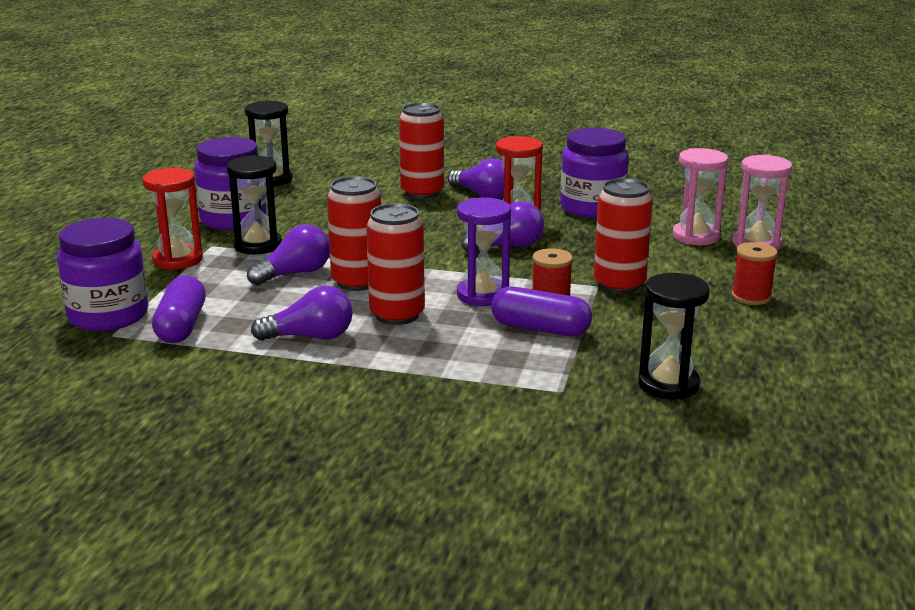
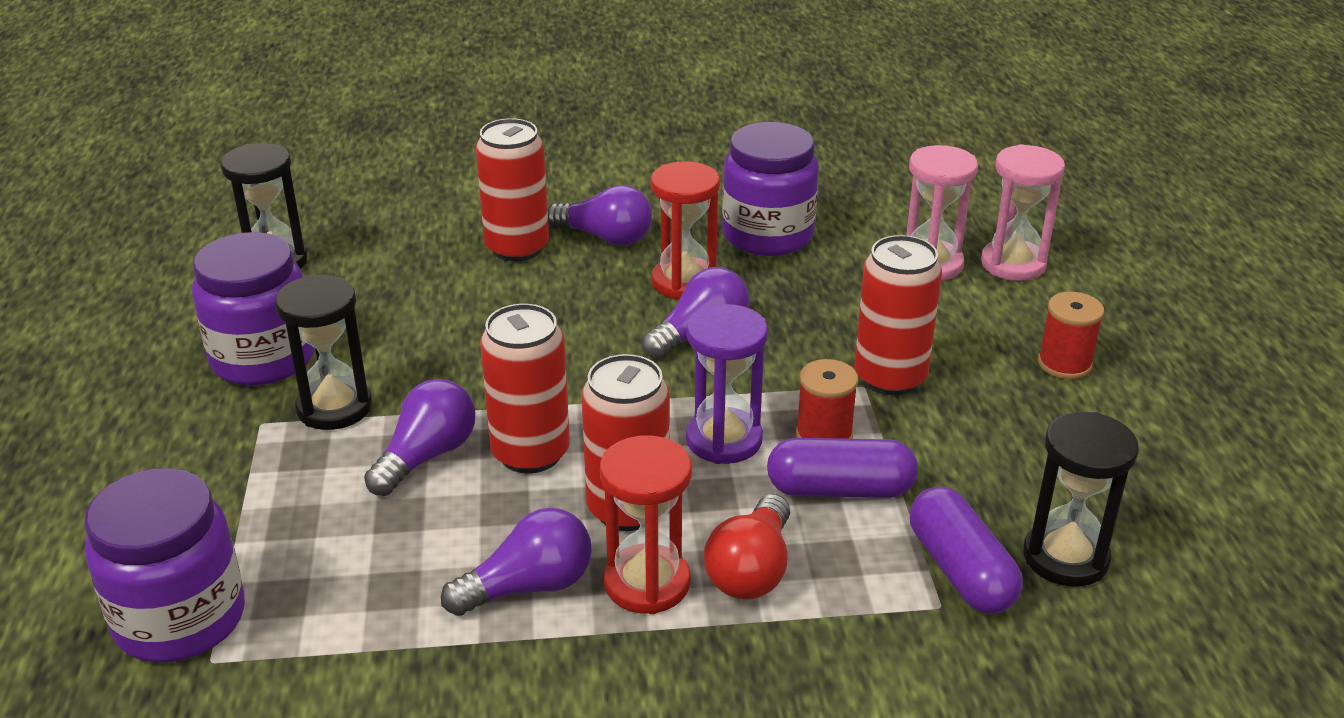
camera: 20 degrees left, 10 degrees up
red hourglass [143,168,203,270] -> red hourglass moved to [600,435,692,614]
purple capsule [152,275,206,343] -> purple capsule moved to [910,486,1023,614]
none -> red light bulb [704,494,790,600]

